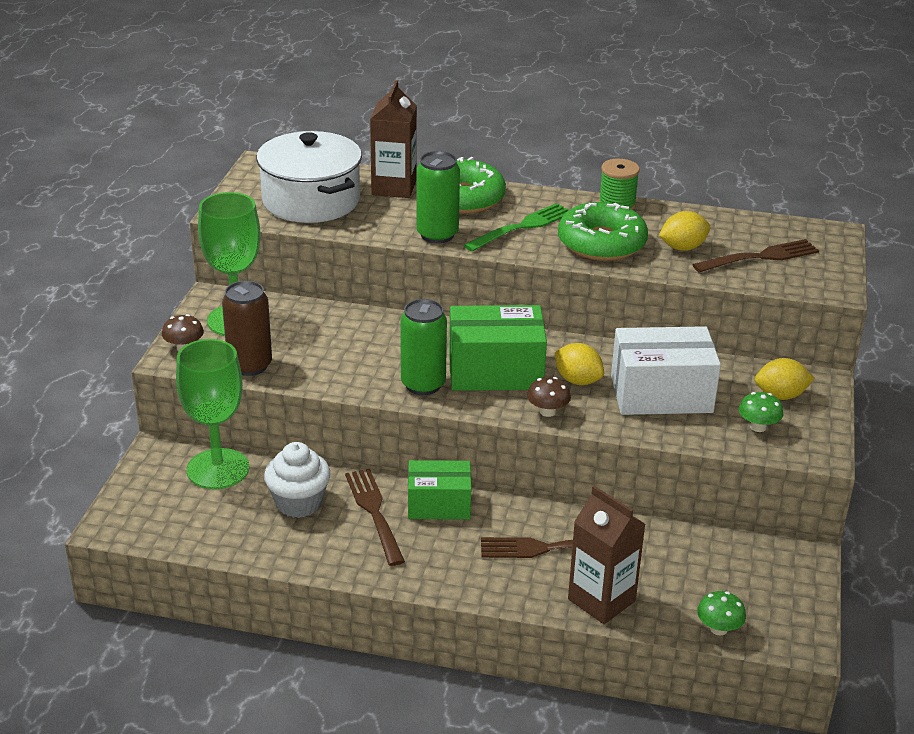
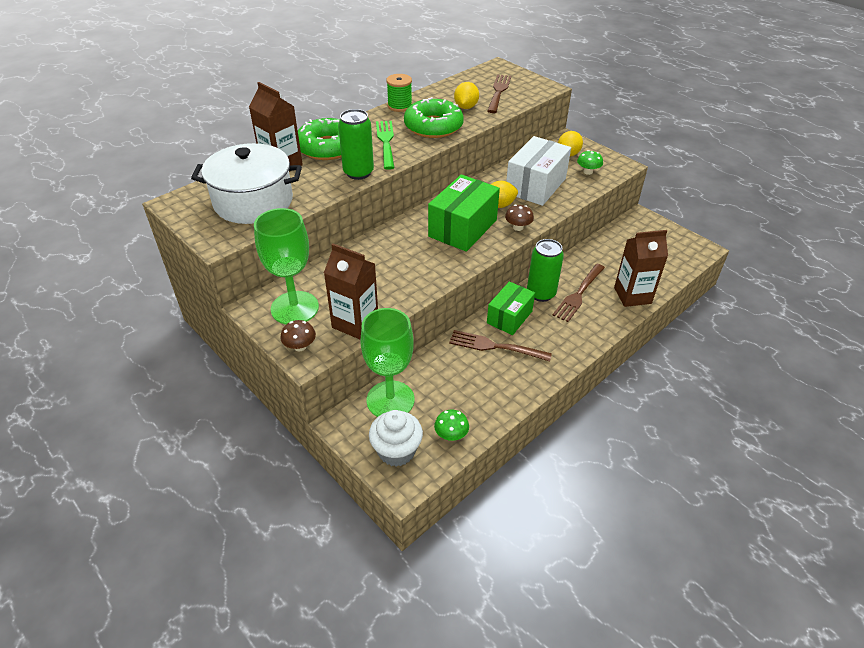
camera: 55 degrees left, 10 degrees up
brown can [222,281,272,376] -> brown carton [324,243,378,339]
white cupcake [264,442,331,518] -> white cupcake moved to [369,410,423,467]
green can [400,299,447,395] -> green can moved to [527,239,564,302]
green mushroom [697,591,746,636] -> green mushroom moved to [434,409,469,441]

